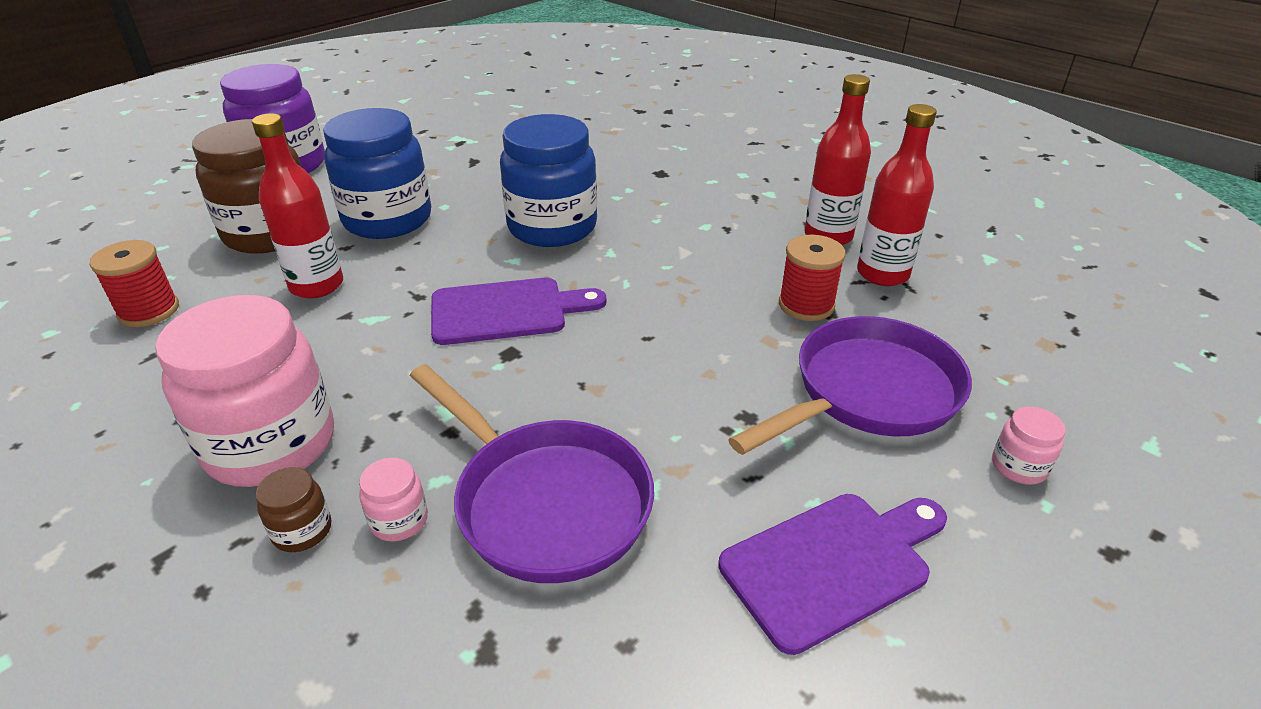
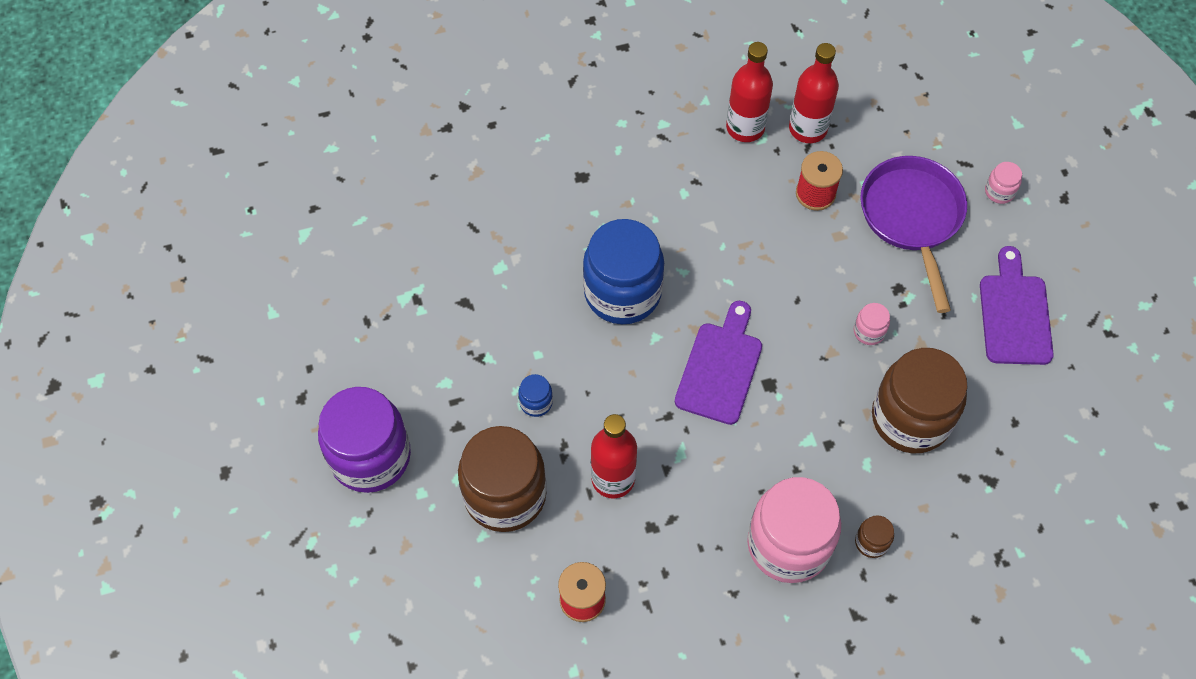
camera: 60 degrees left, 25 degrees up
blue jar [323,108,431,239] -> blue jar [518,374,553,417], size x0.41
pink jar [359,457,428,542] -> pink jar moved to [854,303,890,345]
purple pan [410,364,654,583] -> brown jar [872,348,968,453]

